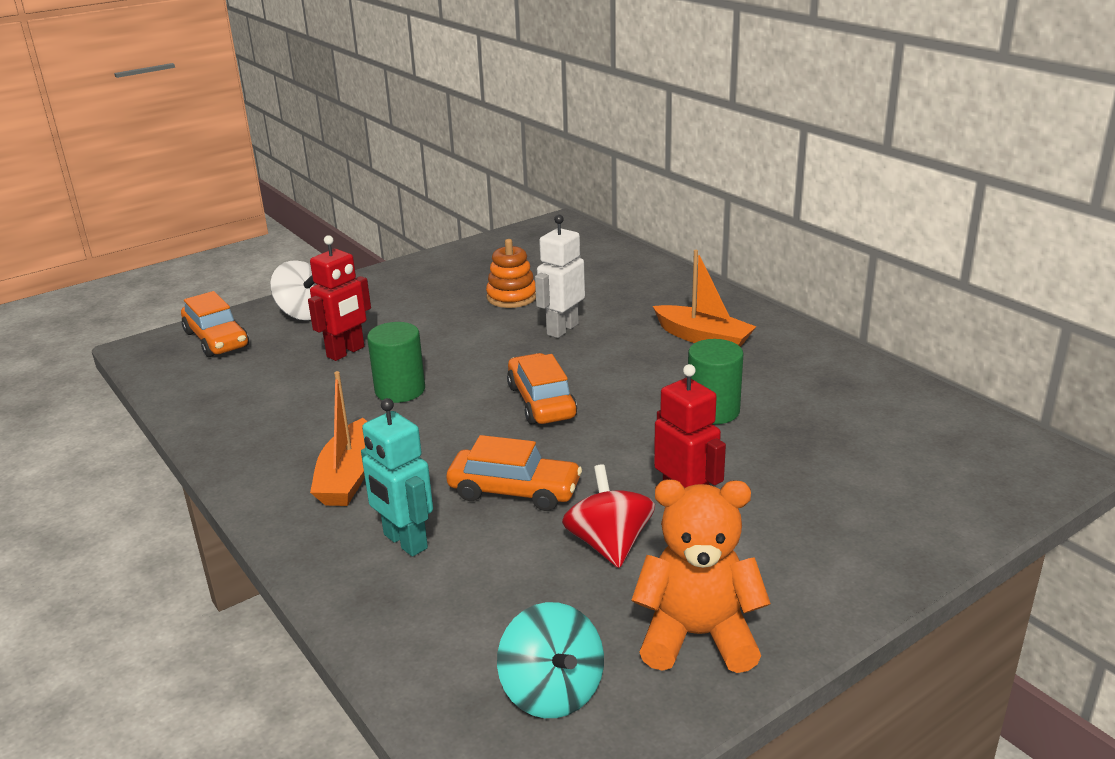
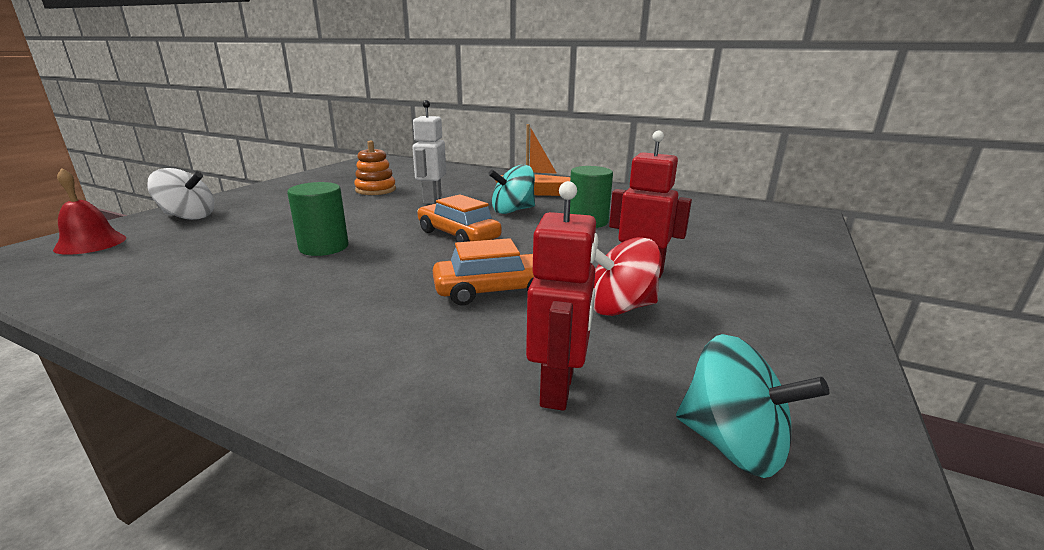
camera: 30 degrees left, 5 degrees down
orange car [181,291,249,357] -> red bell [53,168,126,255]
red robot [308,235,371,361] -> red robot moved to [526,181,598,411]
orange boat [310,371,368,506] -> none
turquoise robot [361,398,433,556] -> none
red spinning top [562,464,655,568] -> red spinning top turned 60 degrees counterclockwise [594,237,661,316]
orange teddy bear [631,479,771,673] -> none
none -> turquoise spinning top [488,165,535,214]

